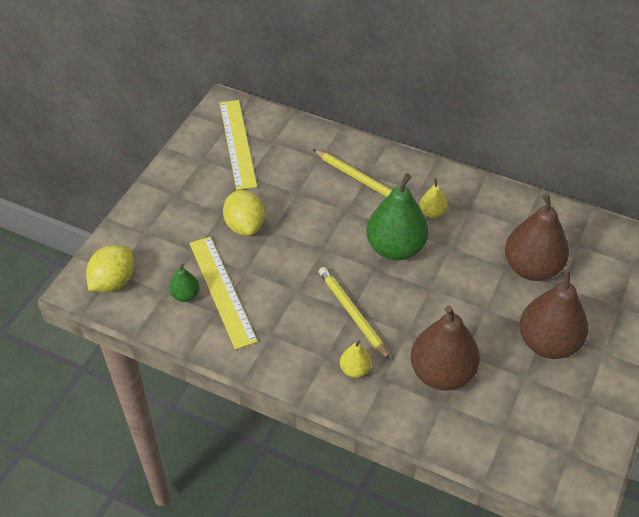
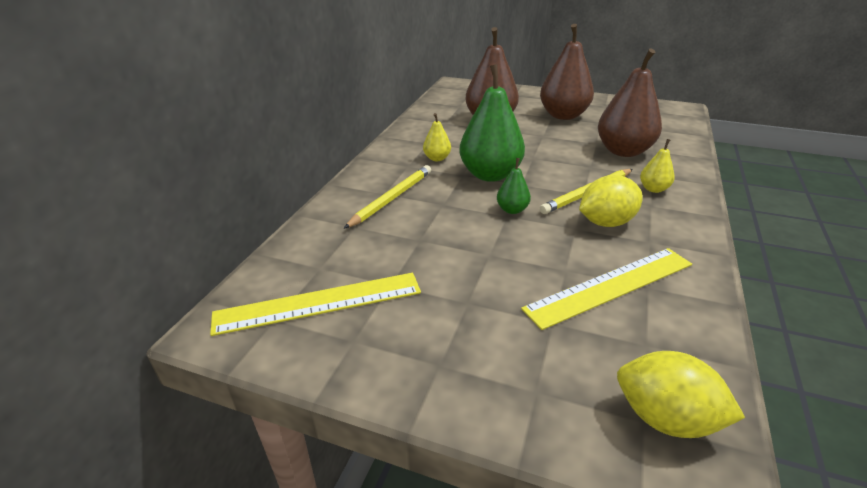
camera: 95 degrees left, 15 degrees down
green pear [169,264,199,302] -> green pear moved to [497,158,531,214]
yellow lemon [223,190,265,236] -> yellow lemon moved to [579,175,643,227]

